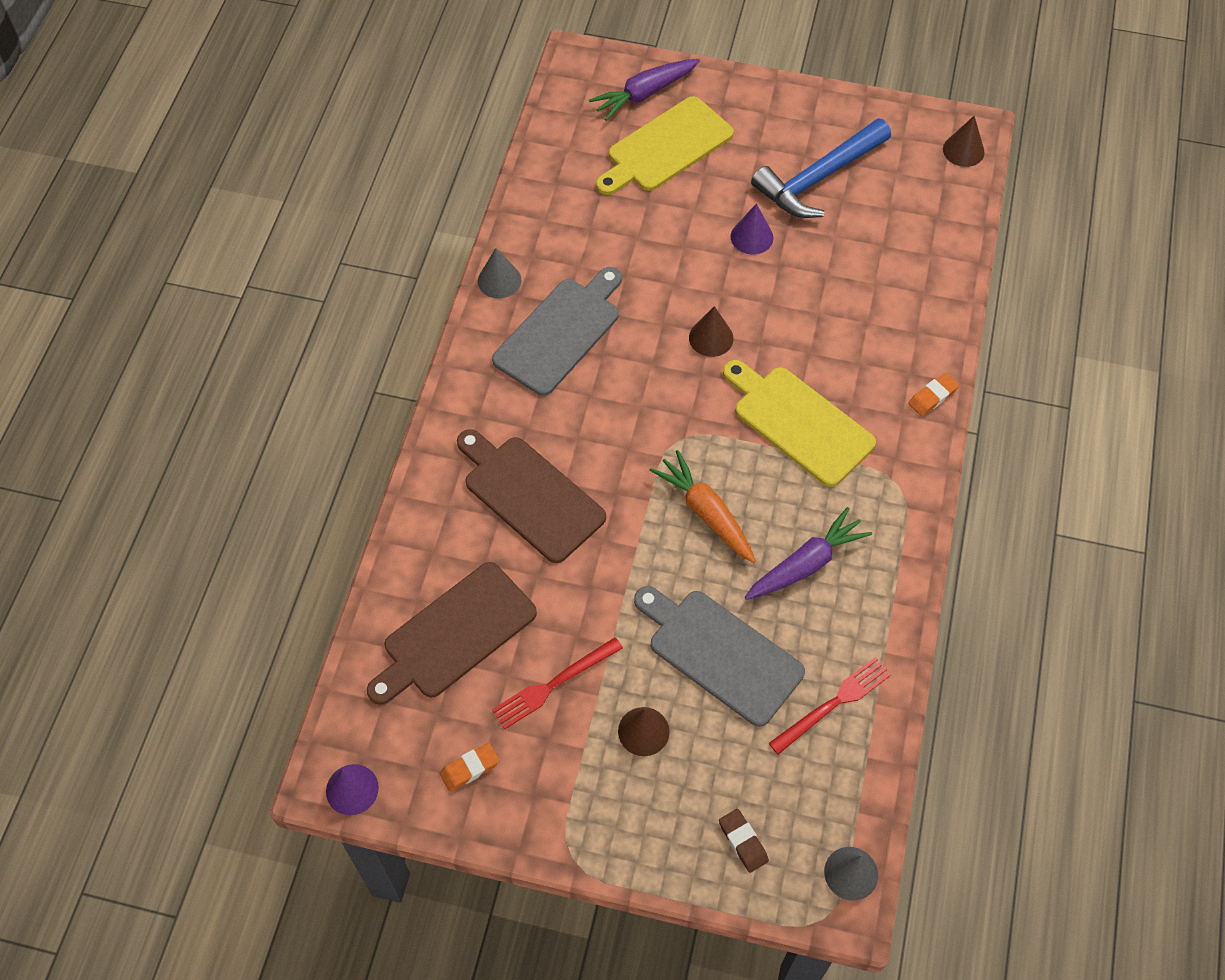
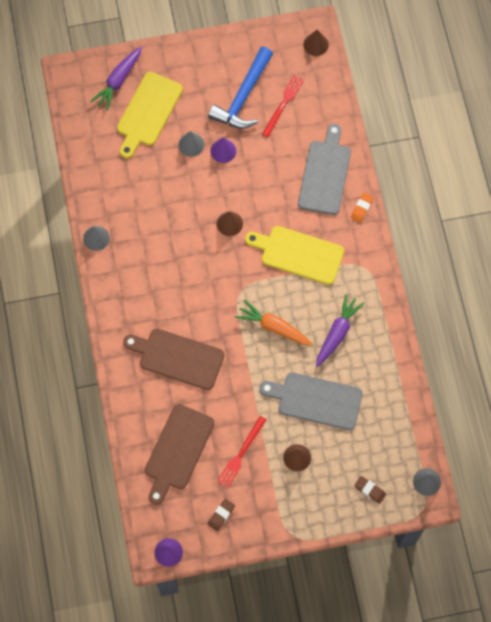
camera: 25 degrees left, 10 degrees up
orange eraser [440,743,500,792] -> brown eraser [208,499,235,531]
grey cutting board [492,267,622,396] -> grey cutting board moved to [298,124,351,215]
red fork [769,657,891,755] -> red fork moved to [262,75,304,137]
none -> grey cone [179,131,204,157]

